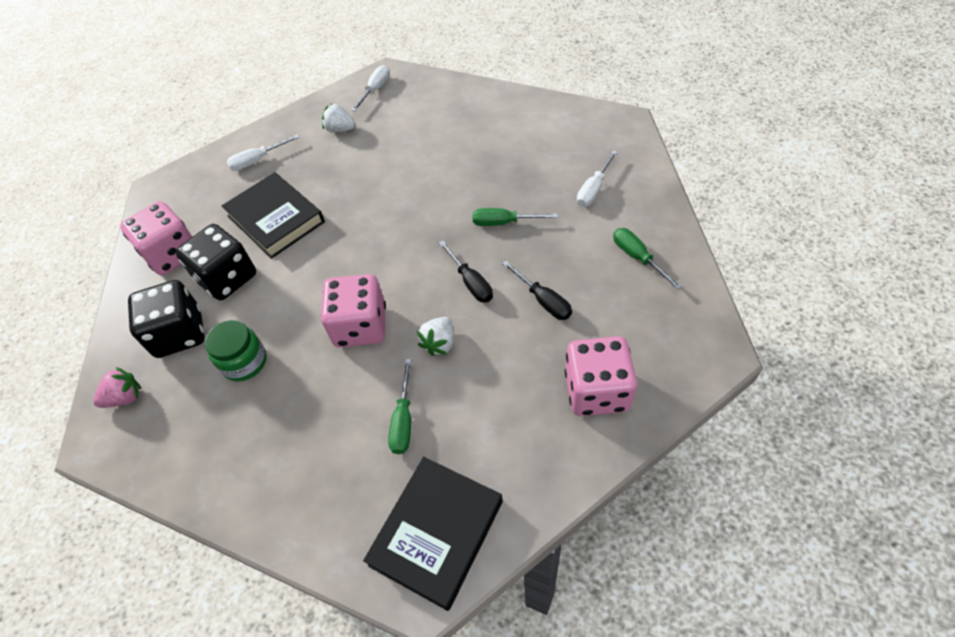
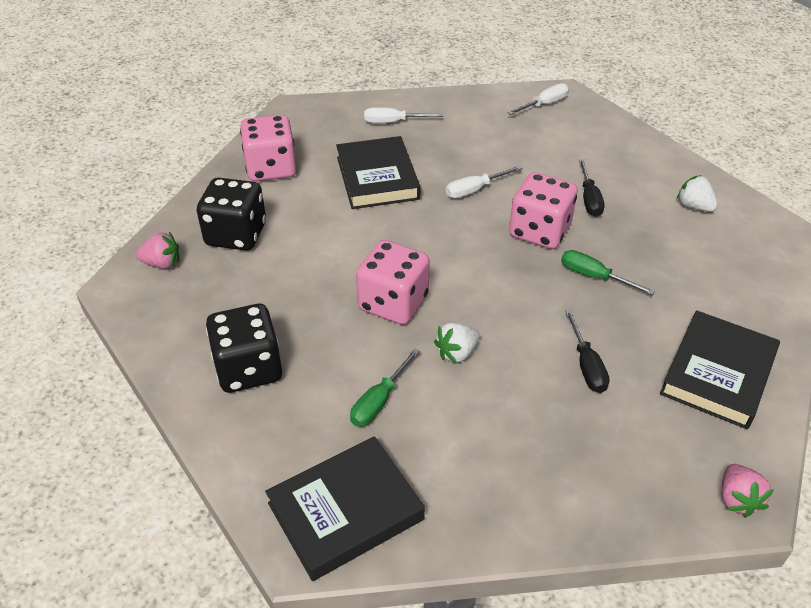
camera: 25 degrees right, 10 degrees down
black dice [176,224,256,300] -> black dice moved to [206,304,282,393]
green jar [205,320,267,381] -> none
white strawberry [322,103,355,133] -> white strawberry moved to [677,175,718,212]
black screwdriver [439,241,493,303] -> black screwdriver moved to [579,159,605,217]
pink dice [565,336,637,416] -> pink dice moved to [509,172,578,249]
white screwdriver [577,150,618,207] -> white screwdriver moved to [446,165,522,198]
green screwdriver [613,228,682,290] -> black book [660,310,780,429]
none -> pink strawberry [722,464,774,518]

